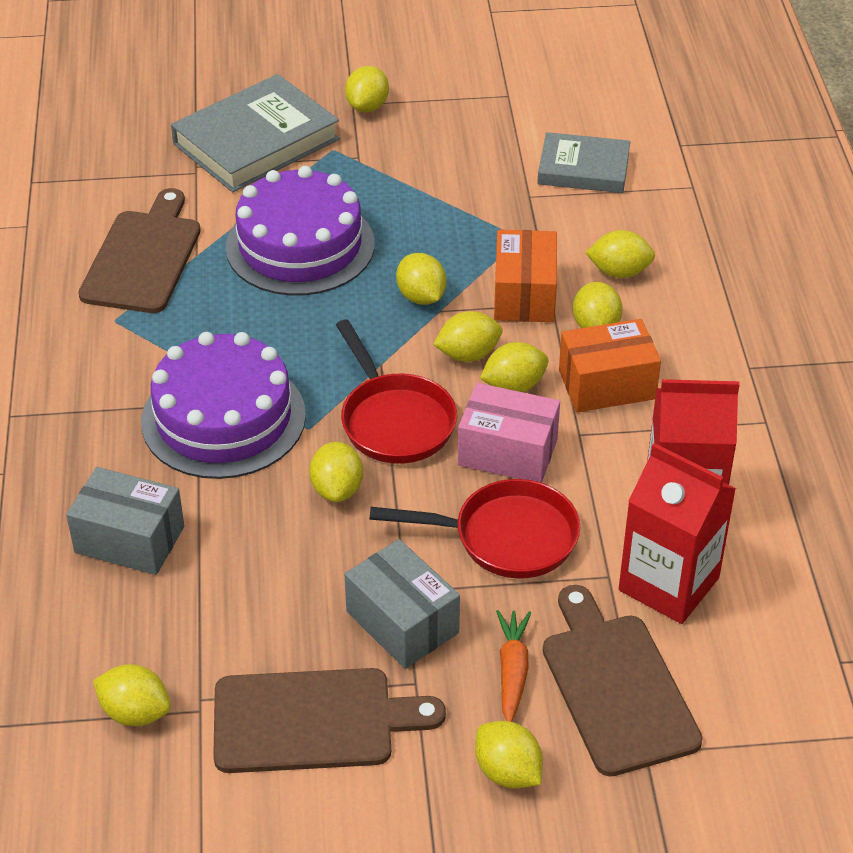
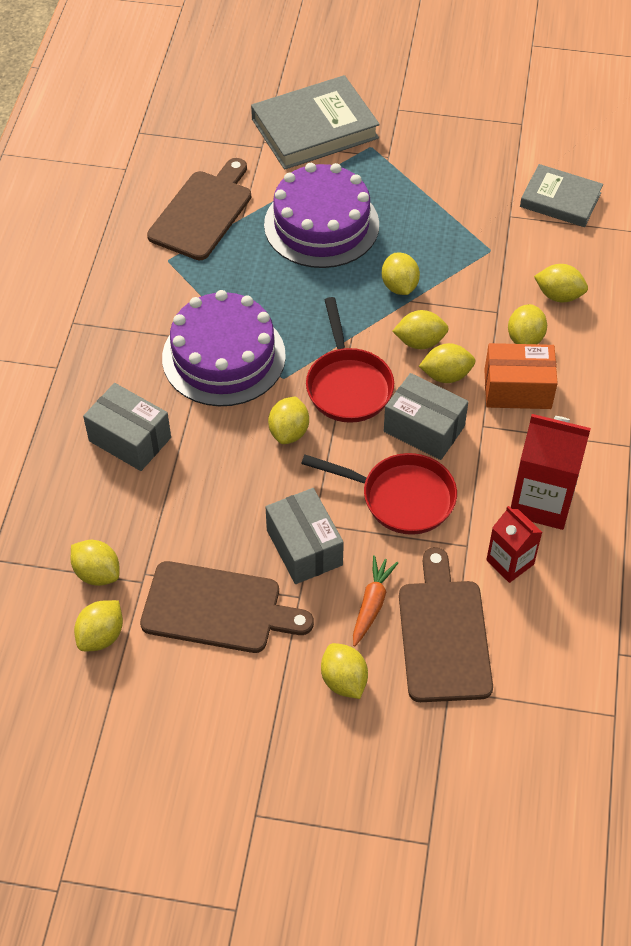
camera: 15 degrees right, 10 degrees up
yellow lemon [345,66,389,112] -> yellow lemon moved to [74,600,123,651]
pink box [458,383,560,483] -> grey box [384,373,469,460]
orange box [494,230,557,322] -> none
red carton [619,443,736,624] -> red carton [486,506,542,583], size x0.60

